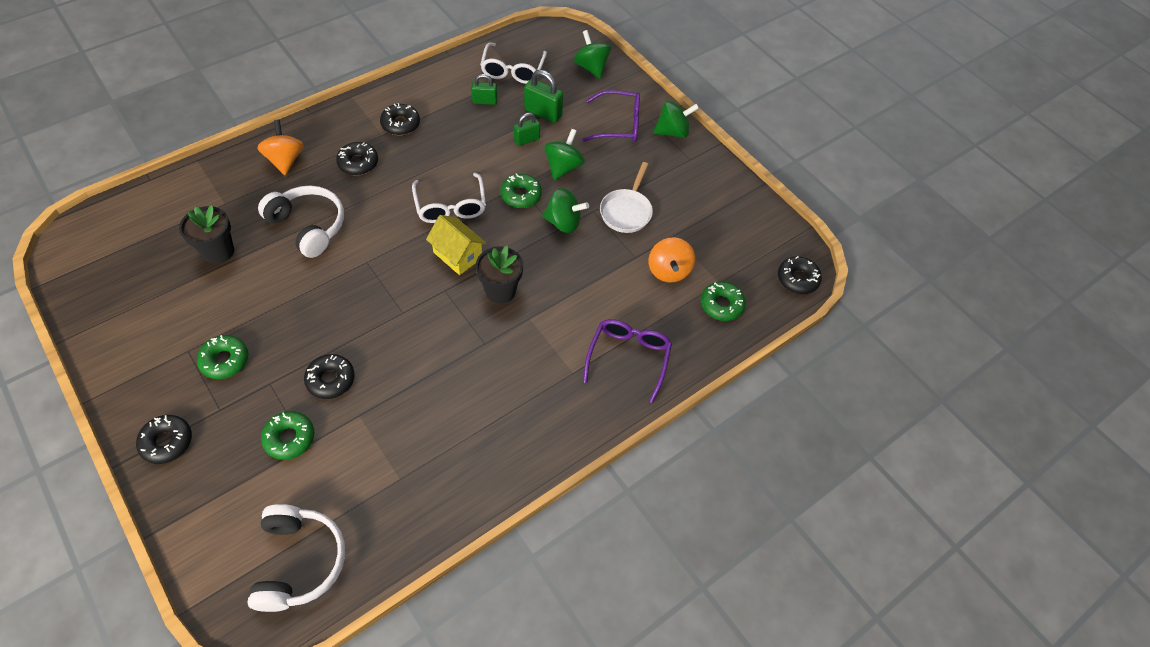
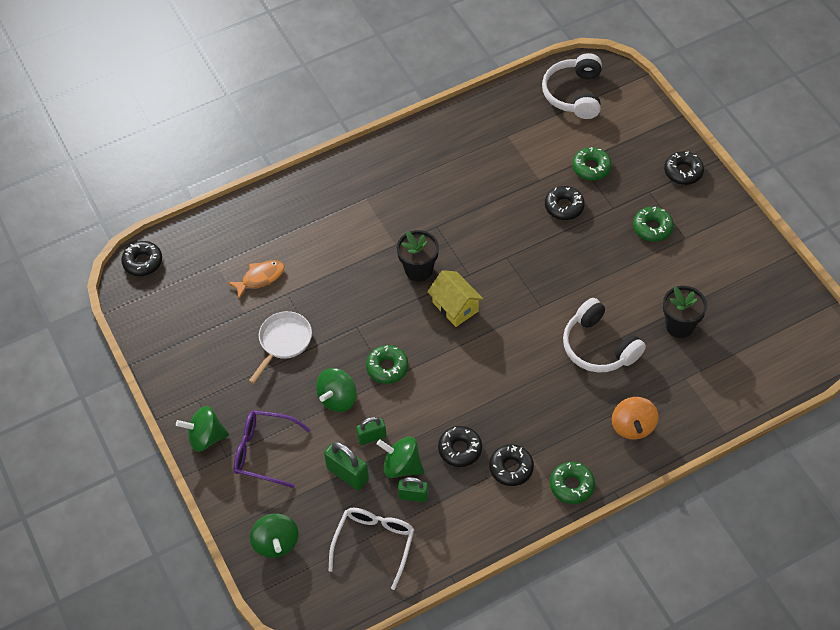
camera: 165 degrees left, 0 degrees up
black donut [336,142,378,175] -> black donut moved to [438,426,482,467]
white glasses [412,173,486,223] -> none
green spinning top [542,188,589,233] -> green spinning top moved to [377,436,424,478]
purple glasses [583,319,672,403] -> none
orange spinning top [648,237,695,283] -> orange fish [228,260,284,299]
green donut [701,282,746,321] -> green donut moved to [550,462,595,504]

